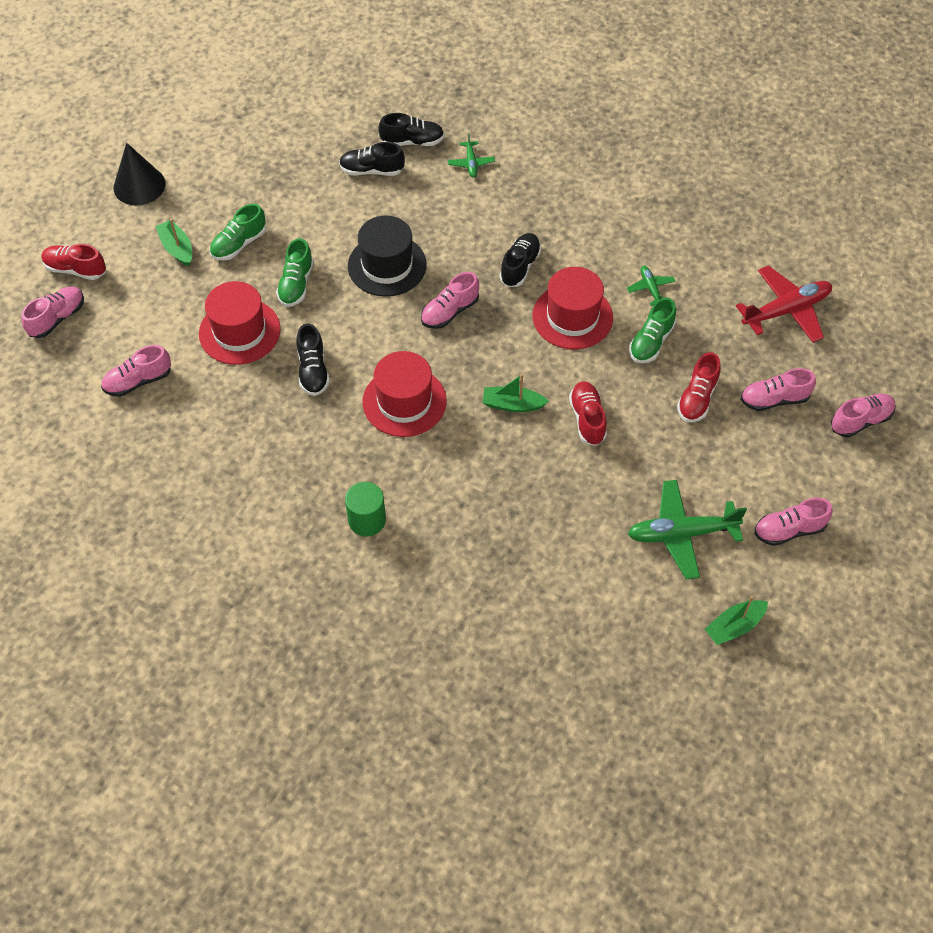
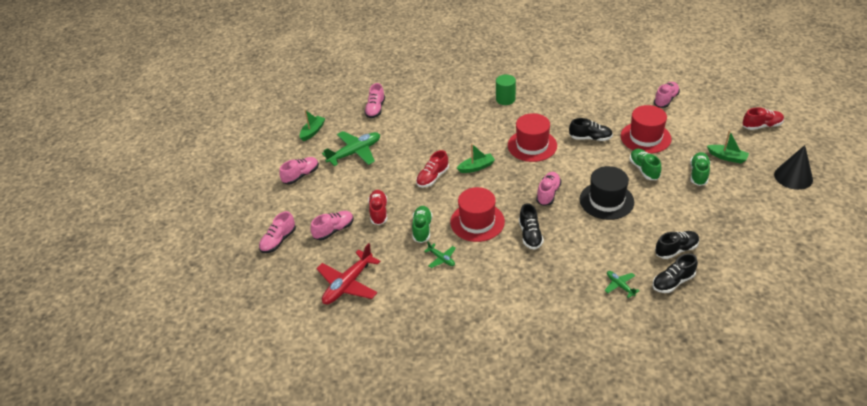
camera: 155 degrees right, 15 degrees down
pink shoe [21,287,84,338] -> pink shoe moved to [364,83,385,118]
black shoe [296,323,330,396] -> black shoe turned 135 degrees clockwise [569,118,613,141]
red shoe [569,381,607,446] -> red shoe turned 75 degrees clockwise [416,150,449,187]

